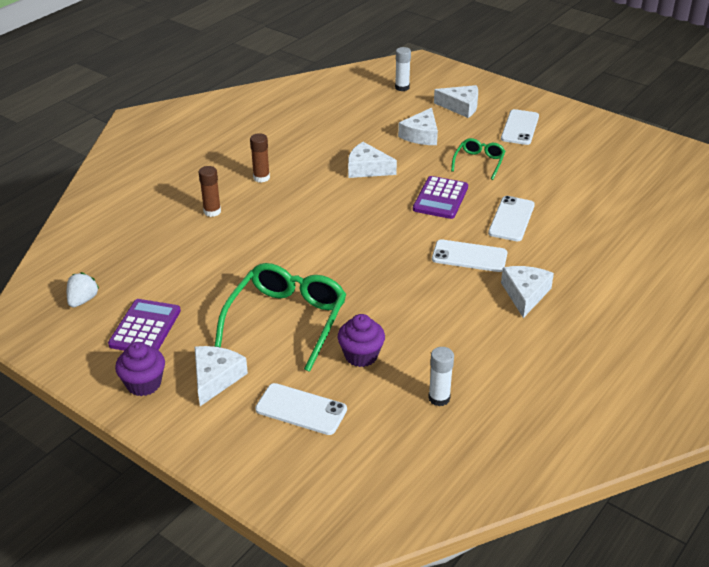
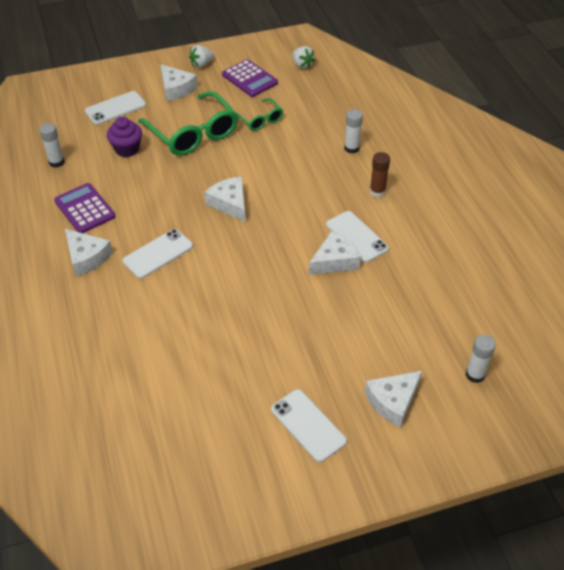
camera: 125 degrees right, 10 degrees up
purple cupcake [115,342,165,396] -> white strawberry [189,45,214,68]
brown glue stick [199,166,221,217] -> white glue stick [344,109,363,154]
white cheese [398,108,438,145] -> white cheese moved to [204,177,245,222]
purple calculator [413,176,468,219] -> purple calculator moved to [54,183,116,233]
green glasses [451,138,505,180] -> green glasses moved to [237,98,284,131]
white phone [488,196,535,241] -> white phone moved to [326,211,389,263]

